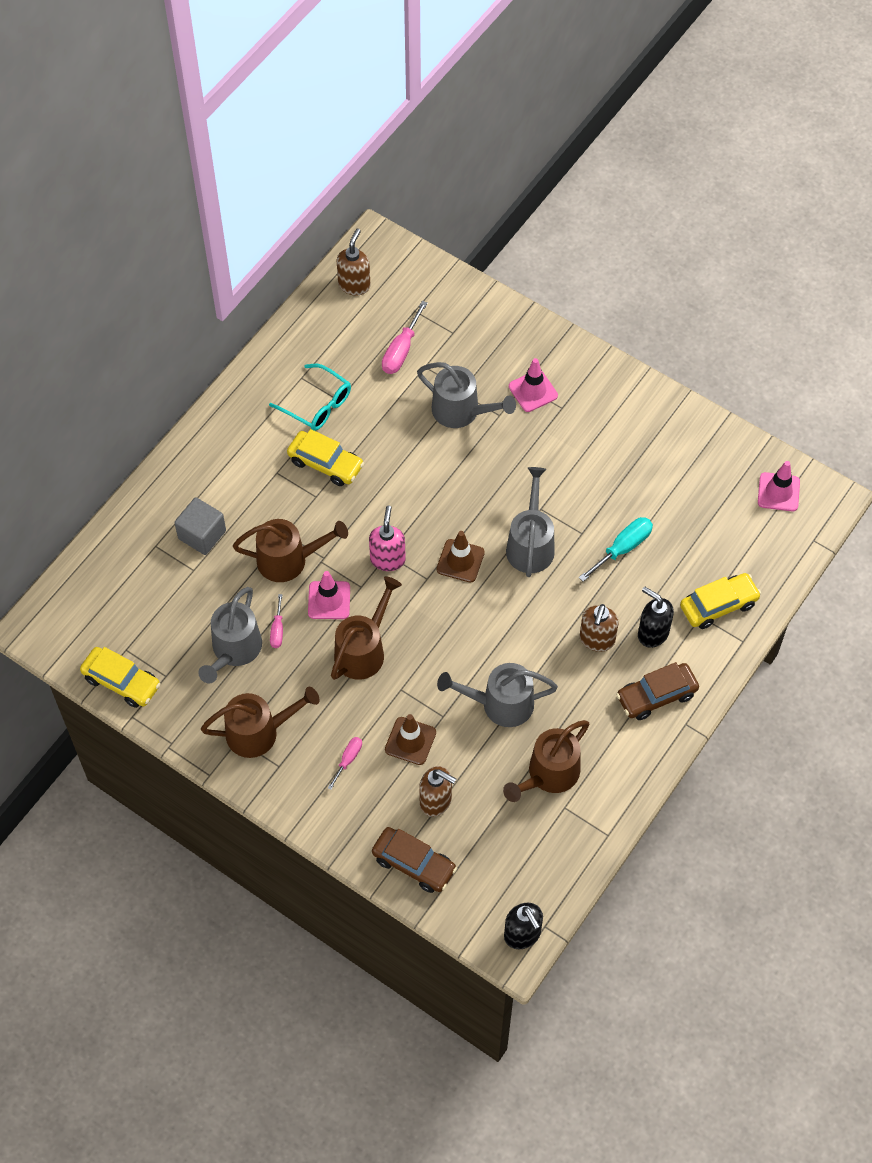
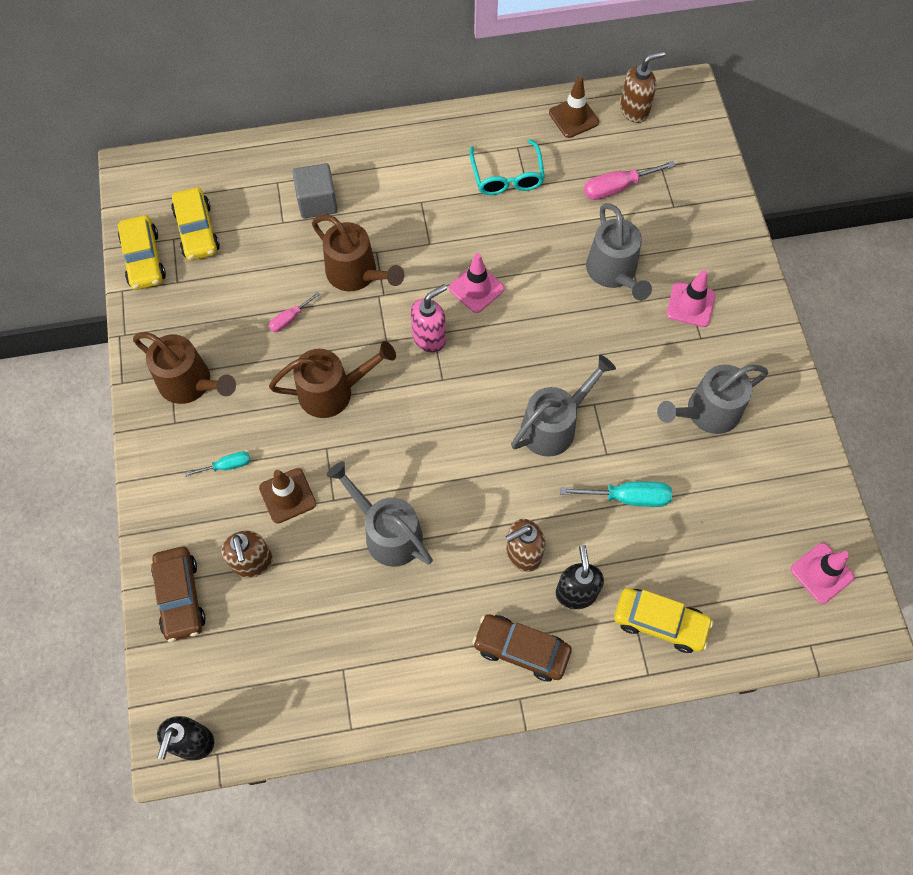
camera: 45 degrees right, 5 degrees up
grey watering can [198,587,262,684] -> grey watering can moved to [657,364,768,434]
yellow car [287,429,364,486] -> yellow car moved to [171,187,220,261]
pink traffic cone [308,571,350,619] -> pink traffic cone moved to [449,253,505,313]
pink screwdriver [328,737,362,790] -> turquoise screwdriver [185,451,250,477]
brown traffic cone [436,531,485,583] -> brown traffic cone moved to [549,76,599,138]
brown watering can [503,720,589,802] -> none

